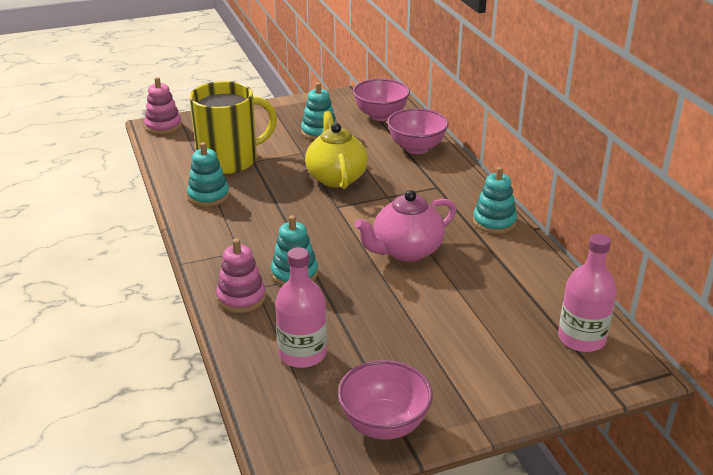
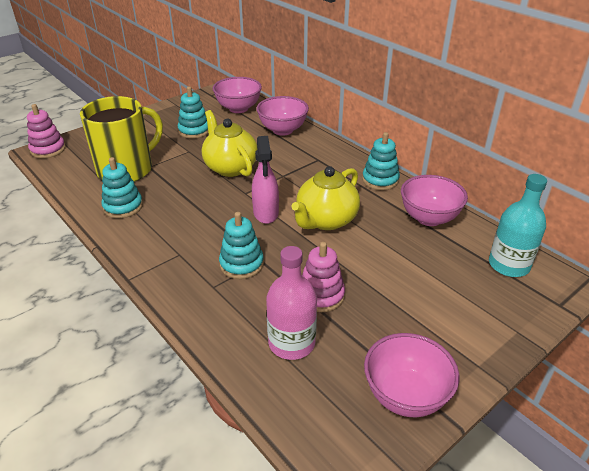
camera: 20 degrees left, 5 degrees up
pink stacking toy [216,239,266,313] -> pink stacking toy moved to [302,242,345,312]
pink teapot [355,190,456,262] -> yellow teapot [291,166,360,230]
pink bottle [558,234,617,352] -> turquoise bottle [489,174,547,277]
none -> pink spray bottle [252,136,279,224]
none -> pink bowl [401,175,468,226]

